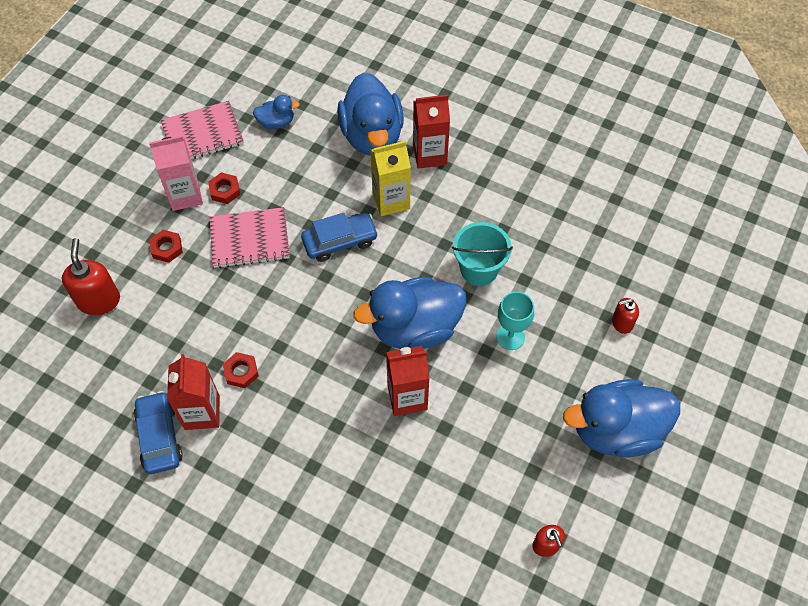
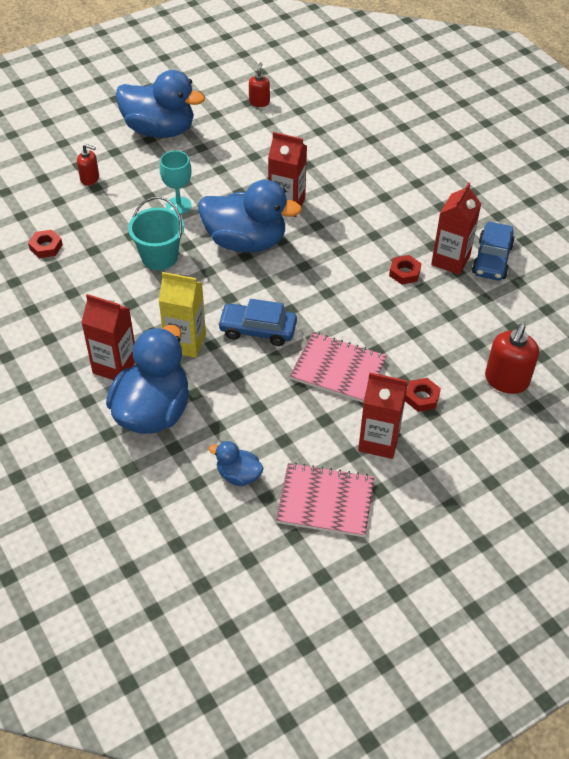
camera: 150 degrees left, 10 degrees down
pink carton [149,136,203,211] -> red carton [358,372,408,459]
red nut [208,172,240,204] -> red nut moved to [28,230,63,258]

